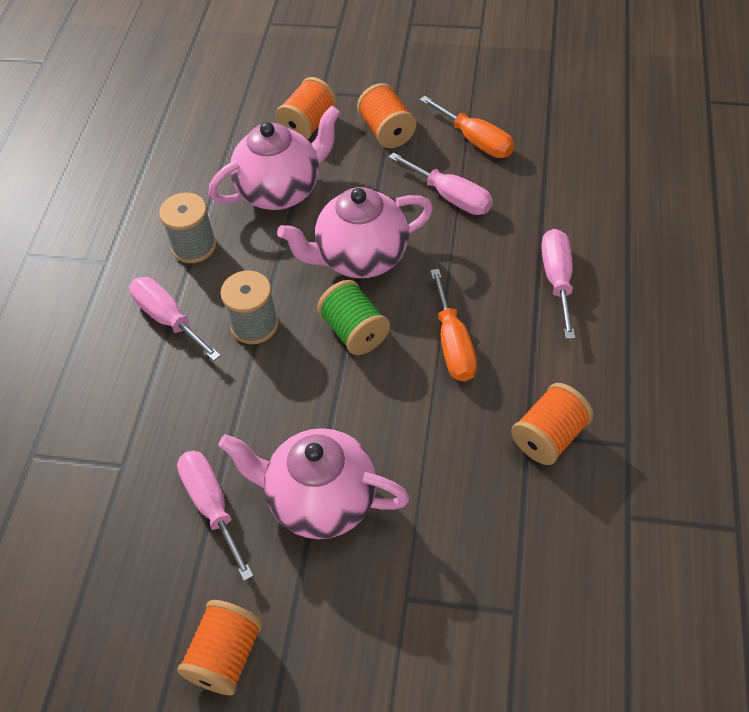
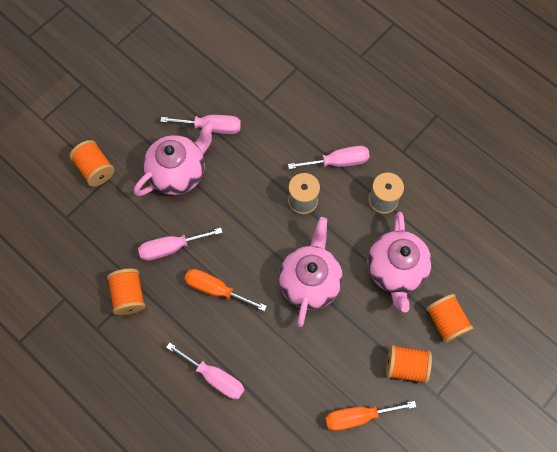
camera: 120 degrees right, 15 degrees up
orange spool [177,600,263,695] -> orange spool moved to [70,140,115,187]
green spool [317,280,390,355] -> none
pink screwdriver [389,152,493,215] -> pink screwdriver moved to [138,228,223,261]

